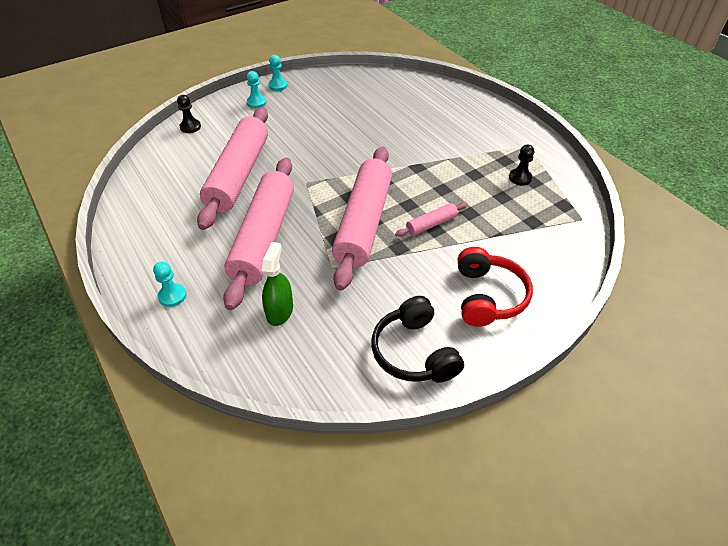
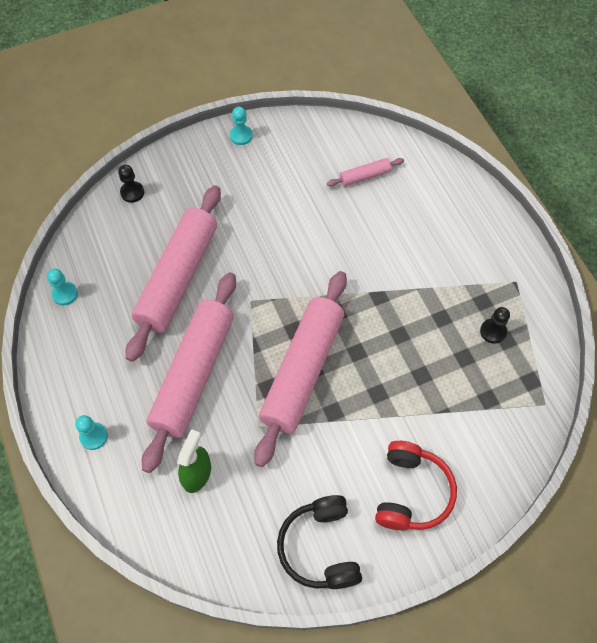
camera: 10 degrees right, 15 degrees up
turquoise pawn [247,71,266,108] -> turquoise pawn moved to [47,268,78,305]
pink rolling pin [395,202,468,237] -> pink rolling pin moved to [327,158,404,187]

